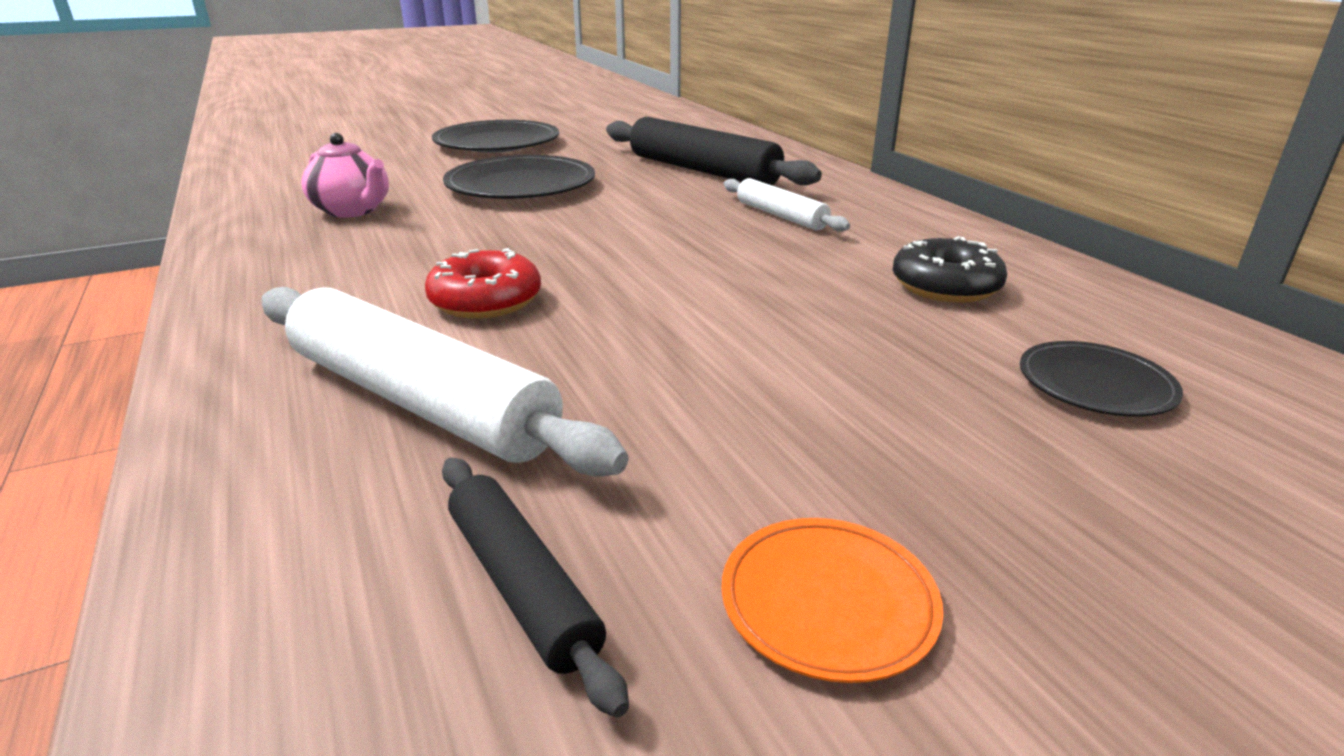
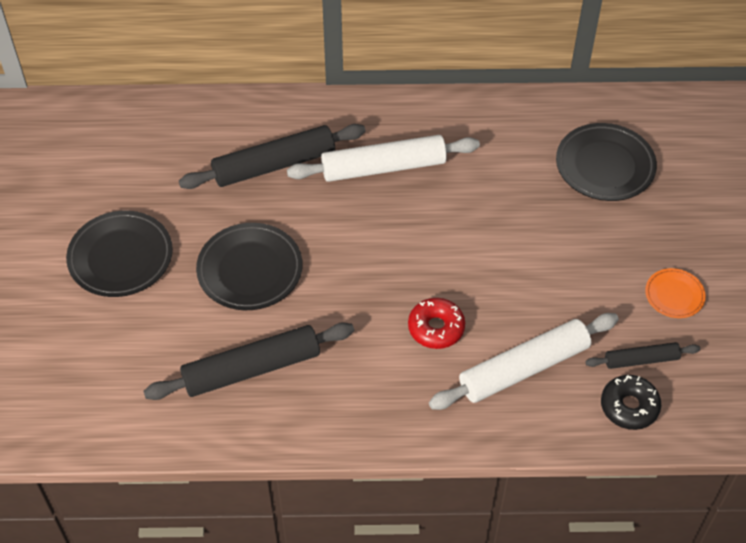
camera: 65 degrees left, 25 degrees up
pink teapot [301,133,389,218] -> black rolling pin [143,322,354,400]
white rolling pin [724,178,850,232] -> white rolling pin [287,135,480,182], size x1.85
black donut [892,236,1007,303] -> black donut moved to [601,375,661,430]
black plate [1020,341,1183,417] -> black plate [556,123,657,201], size x1.80

